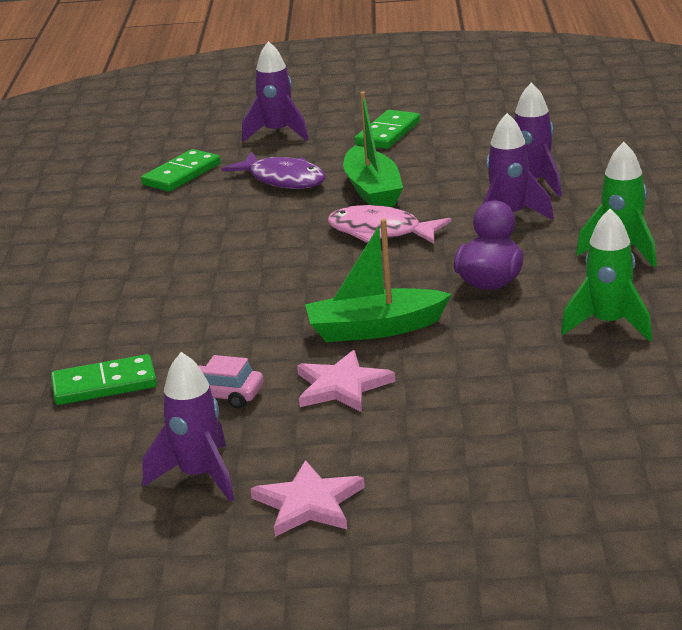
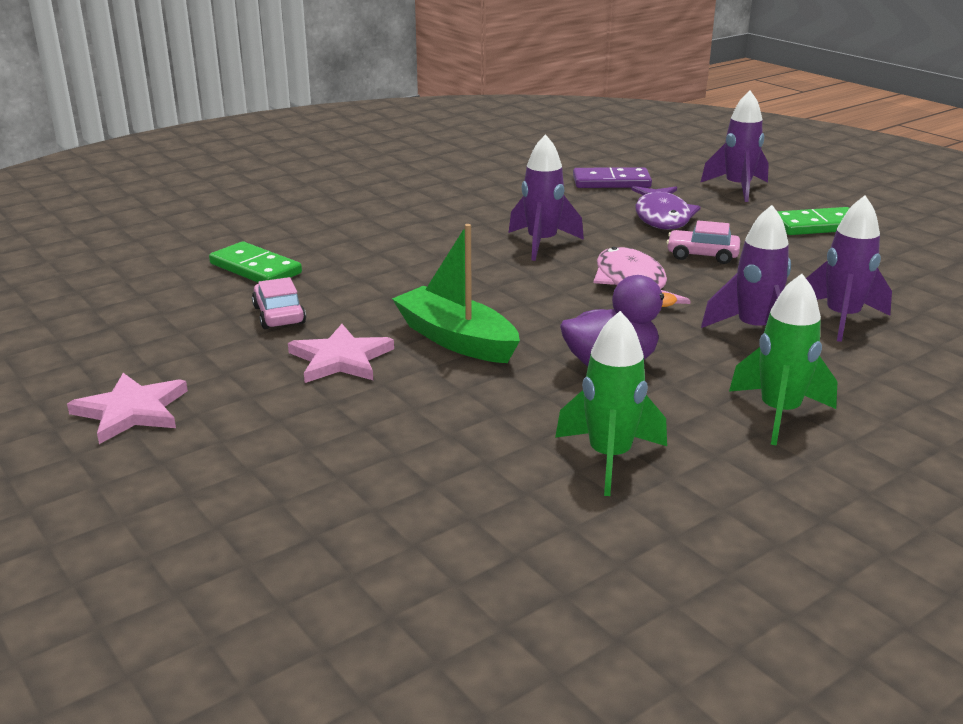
camera: 50 degrees right, 0 degrees up
green domino [141,149,221,192] -> purple domino [573,167,652,188]
purple rocket [143,352,234,502] -> purple rocket moved to [509,134,584,261]
green boat [343,92,403,207] -> pink car [666,221,740,264]

